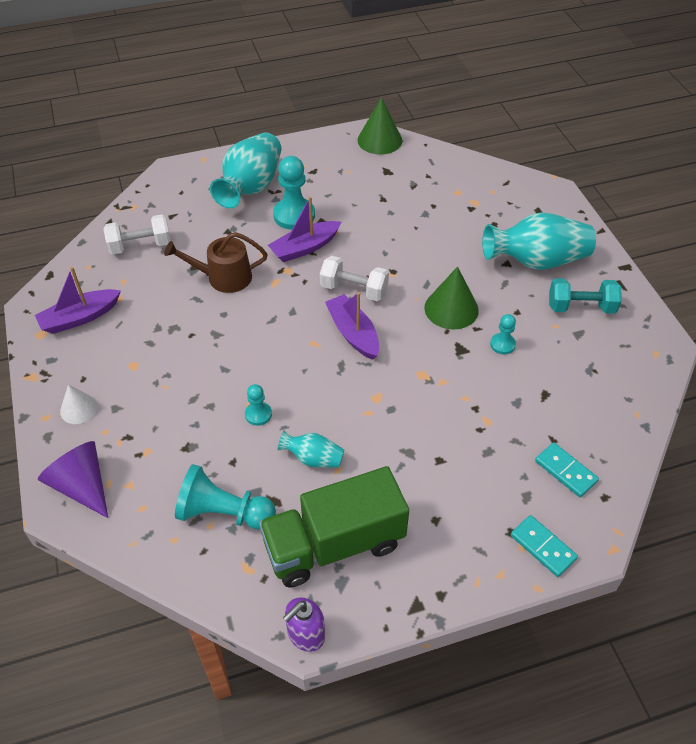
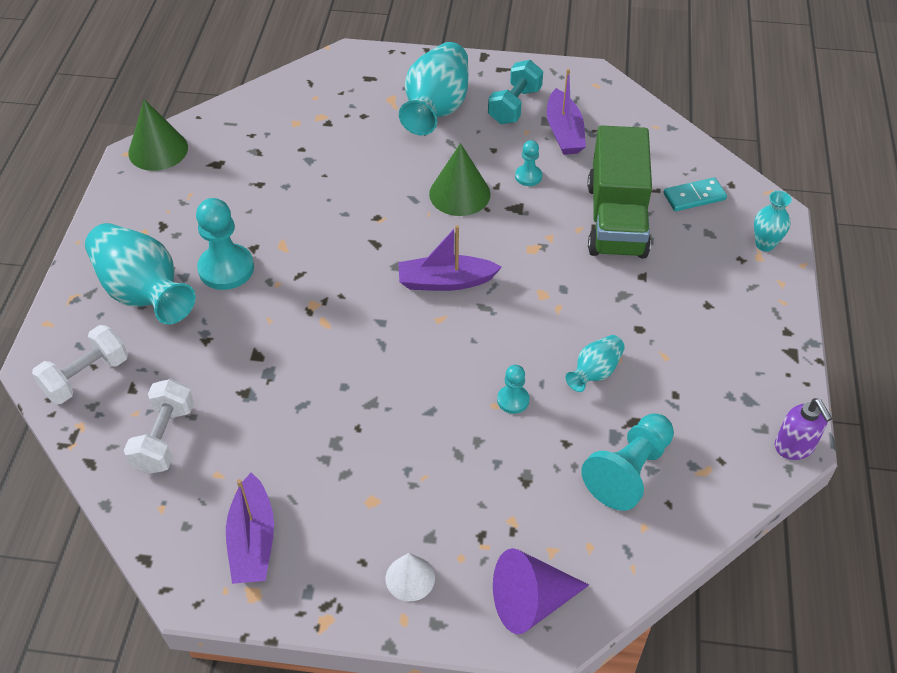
camera: 65 degrees left, 0 degrees up
brown watering can [164,232,268,293] -> none
green truck [259,466,409,588] -> green truck moved to [587,125,652,258]
purple boat [268,196,341,262] -> purple boat moved to [547,69,586,155]
white dumbbell [320,256,389,301] -> white dumbbell moved to [32,325,128,404]
turquoise domino [511,515,578,577] -> turquoise vase [754,191,792,252]

